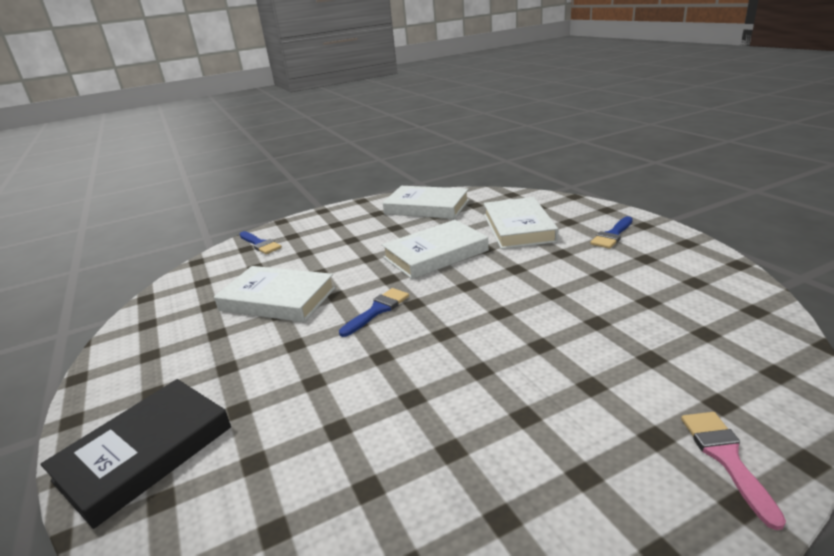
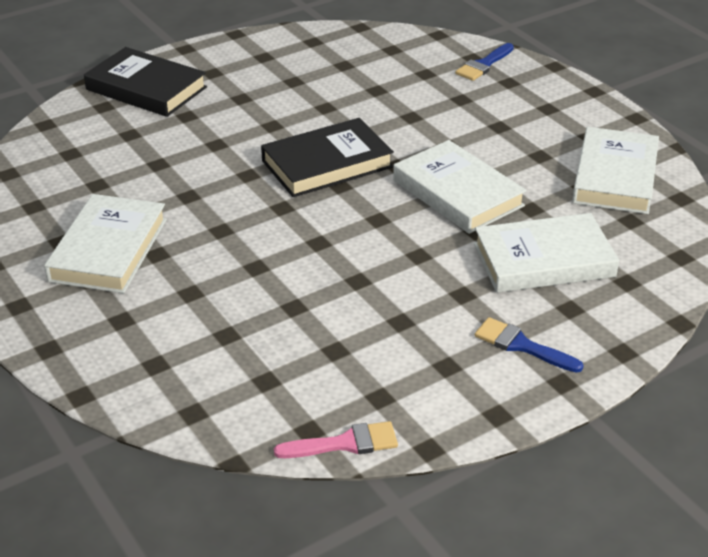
camera: 80 degrees right, 10 degrees up
white book [214,266,336,322] -> white book moved to [44,194,167,293]
blue brush [339,288,409,337] -> black book [261,118,394,197]
pink brush [681,412,786,530] -> pink brush moved to [274,421,398,458]

